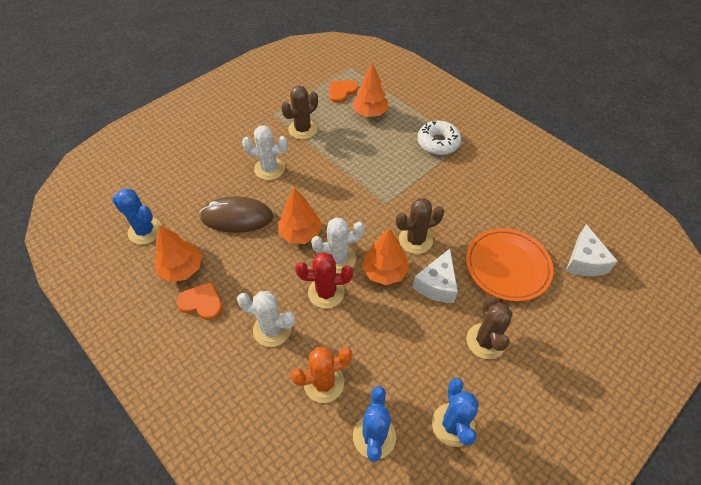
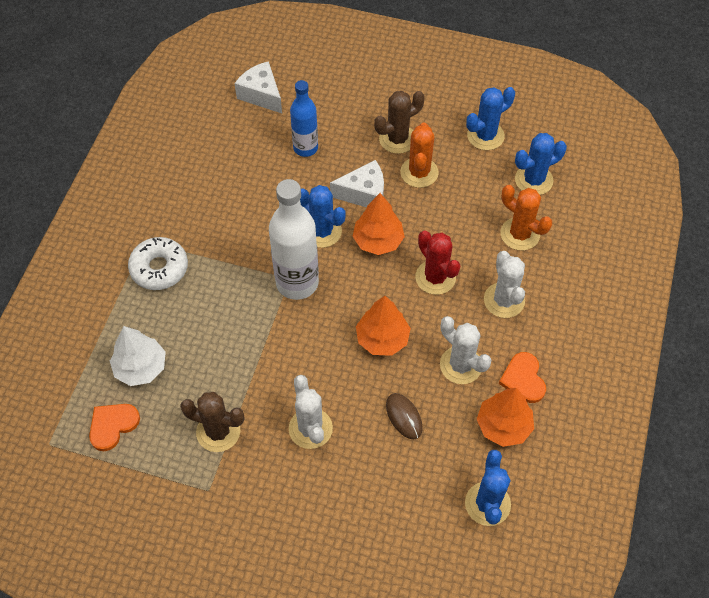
camera: 120 degrees left, 5 degrees up
brown mouse [199,196,273,233] -> brown mouse [386,393,423,439], size x0.55
white cactus [311,217,365,273] -> white cactus moved to [440,316,491,384]
orange heart [329,80,358,103] -> orange heart turned 120 degrees clockwise [89,404,140,451]
orange tree [352,63,389,117] -> white tree [110,326,166,386]
brown cactus [396,198,444,254] -> blue cactus [300,185,346,248]
orange plate [466,228,553,302] -> blue bottle [290,80,318,157]
white cheese [566,224,618,276] -> white cheese turned 105 degrees counterclockwise [235,61,282,113]
none -> white bottle [269,179,319,300]
none -> orange cactus [400,123,439,188]

